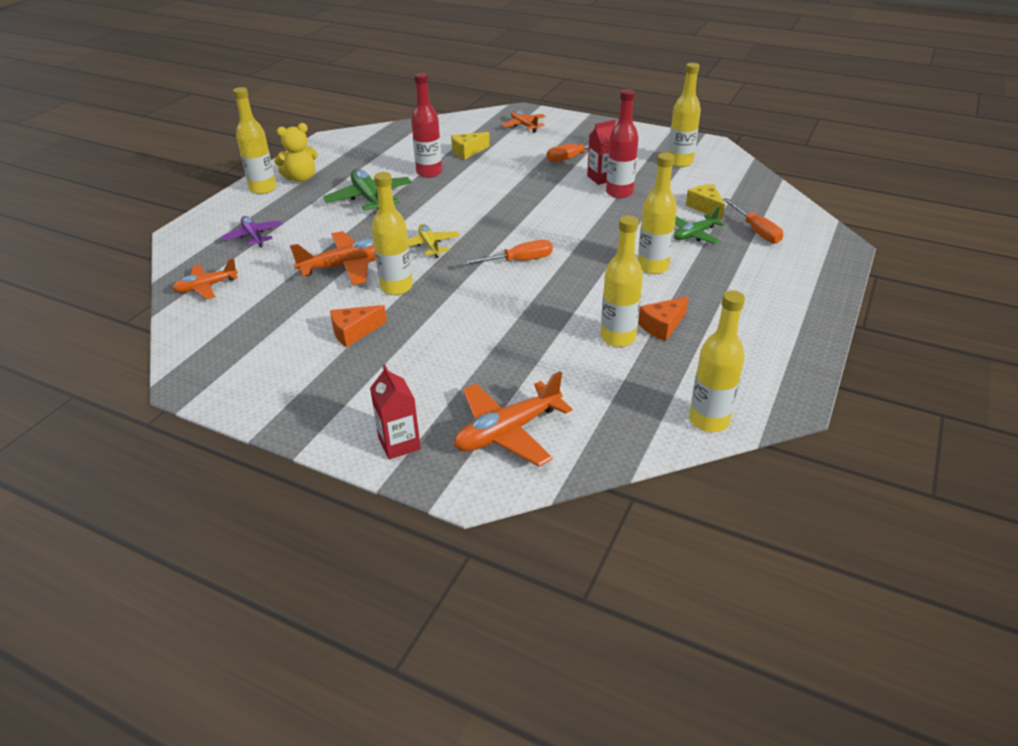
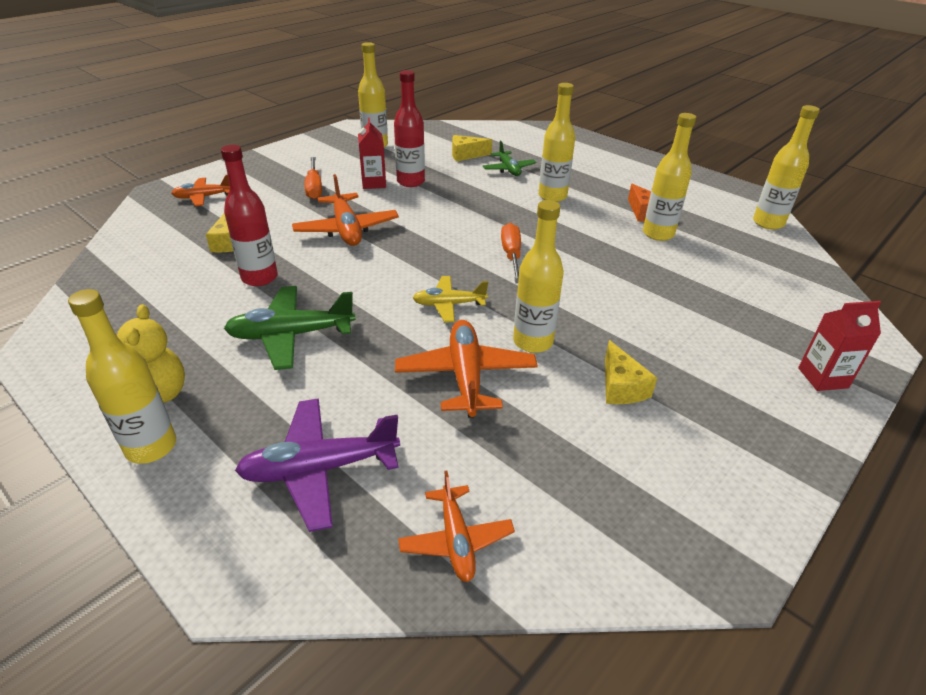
camera: 75 degrees left, 0 degrees up
purple plane [221,216,283,248] -> purple plane [235,398,400,532], size x1.59
orange cheese [330,305,387,347] -> yellow cheese [605,340,657,404]
orange plane [454,371,572,467] -> orange plane moved to [292,174,399,246]
orange screwdriver [723,198,783,244] -> none

